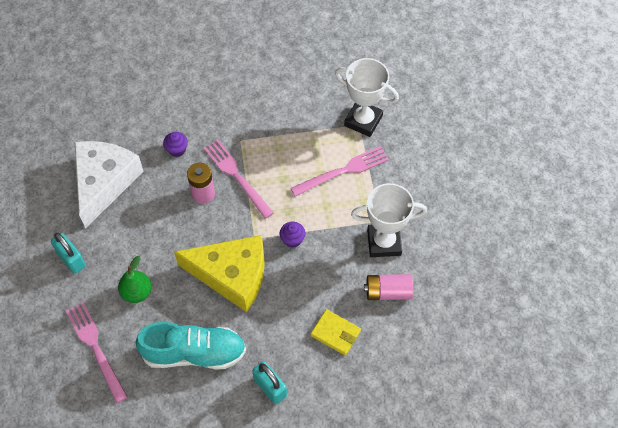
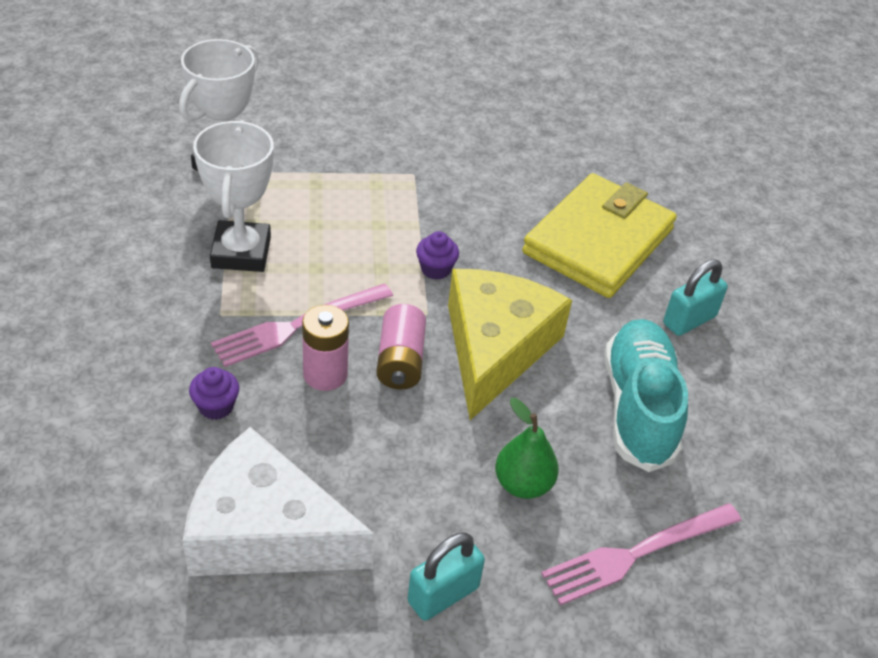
camera: 90 degrees left, 15 degrees down
pink fork [290,146,389,197] -> none
yellow wallet [311,309,361,355] -> yellow wallet [522,173,677,298], size x2.15
white trophy [351,183,427,257] -> white trophy moved to [193,120,274,272]
pink battery [364,274,413,300] -> pink battery moved to [376,304,426,390]

